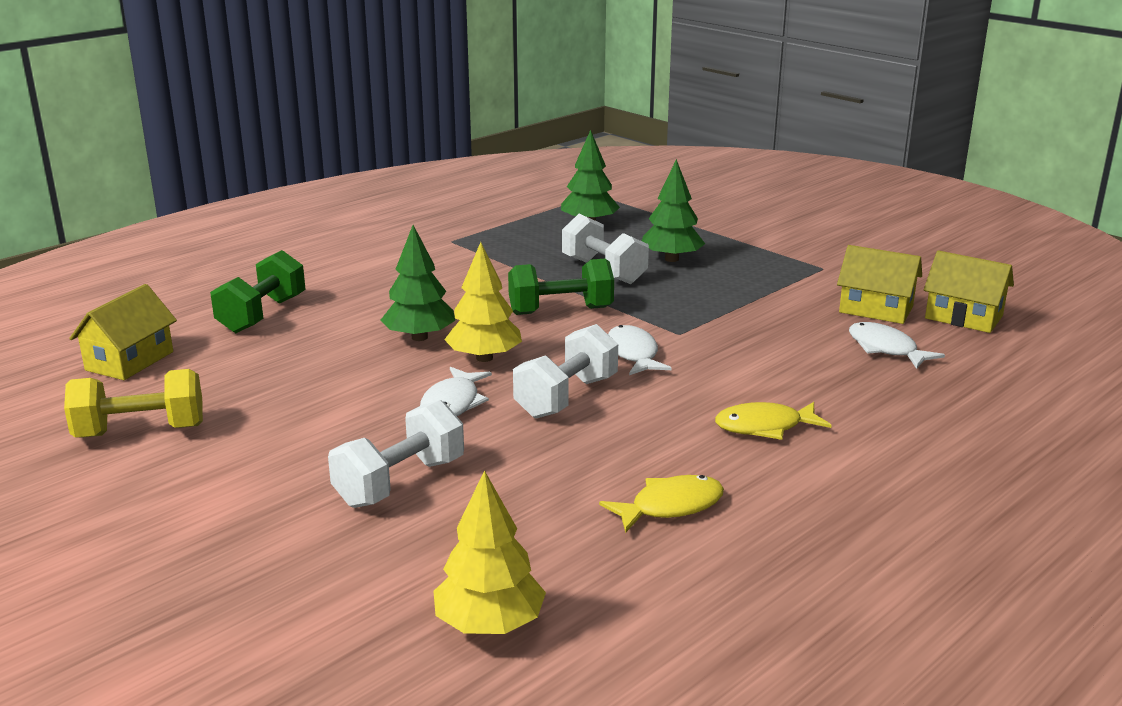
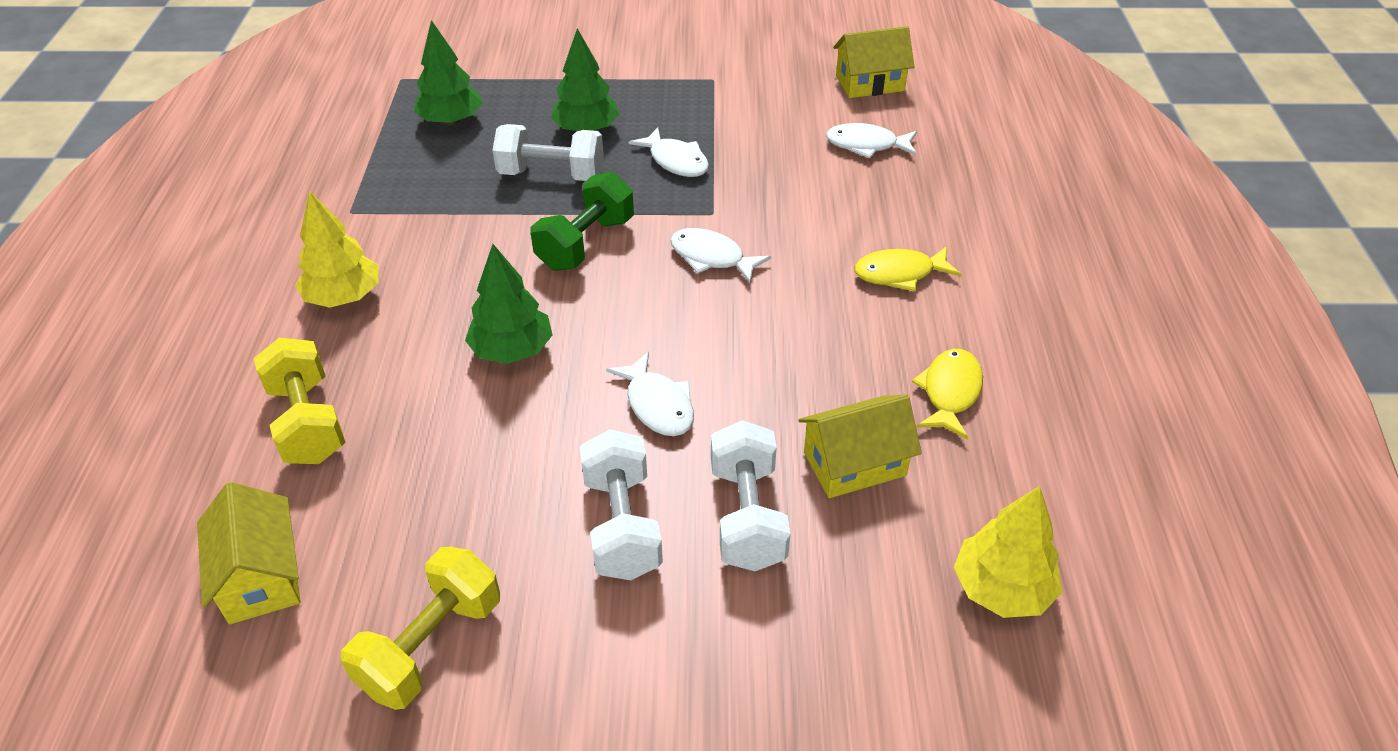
camera: 45 degrees left, 20 degrees up
green dumbbell [210,250,306,333] -> yellow dumbbell [254,338,345,464]
yellow tree [444,242,522,362] -> yellow tree moved to [295,191,379,308]
white dumbbell [513,324,618,419] -> white dumbbell moved to [580,429,663,580]
yellow fish [715,402,832,440] -> yellow fish turned 45 degrees clockwise [854,246,962,291]
yellow house [837,245,922,324] -> yellow house moved to [798,394,922,498]
none -> white fish [629,127,709,177]

